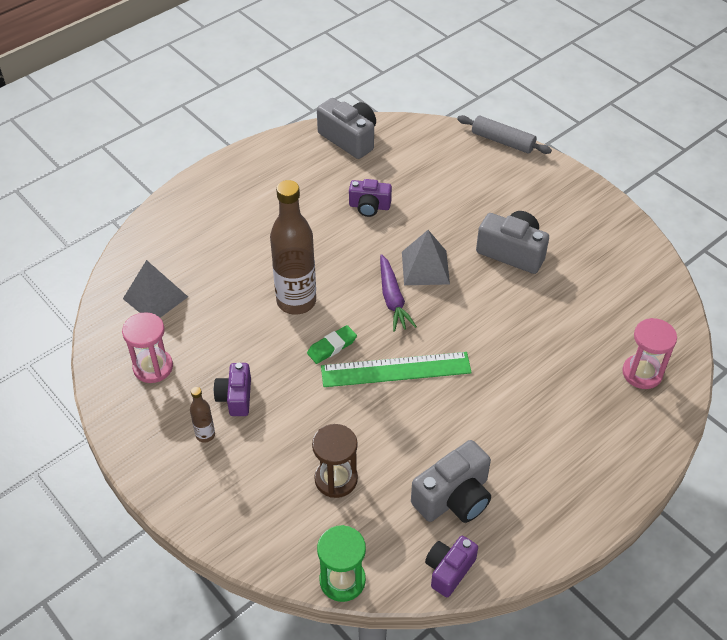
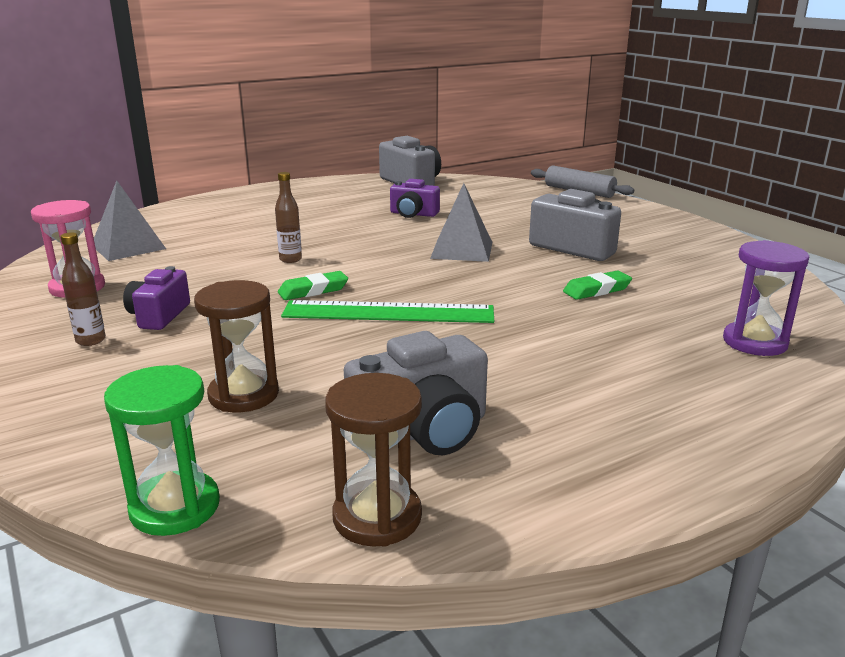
camera: 10 degrees right, 25 degrees down
brown bottle [270,180,316,315] -> brown bottle [275,172,302,263], size x0.44
purple carrot [380,254,417,332] -> none
purple camera [425,536,478,597] -> brown hourglass [325,373,422,547]
pink hourglass [622,318,677,389] -> purple hourglass [723,240,809,356]
none -> green eraser [563,271,632,300]

